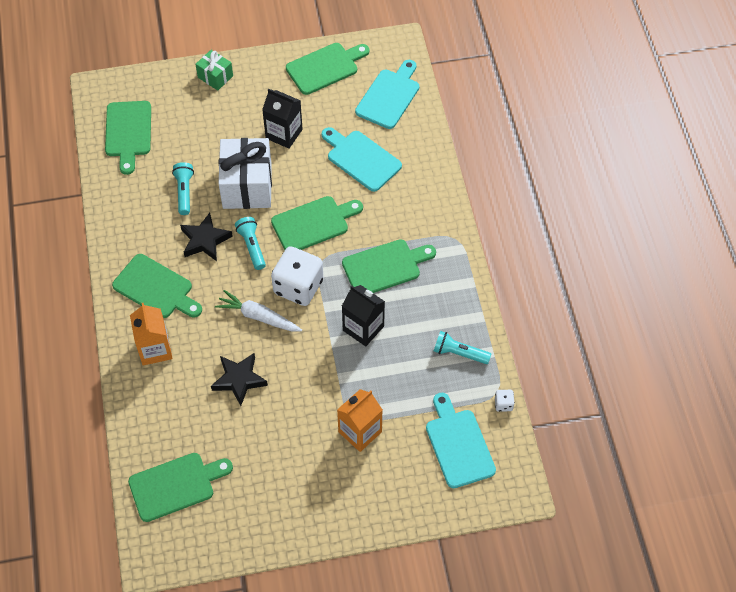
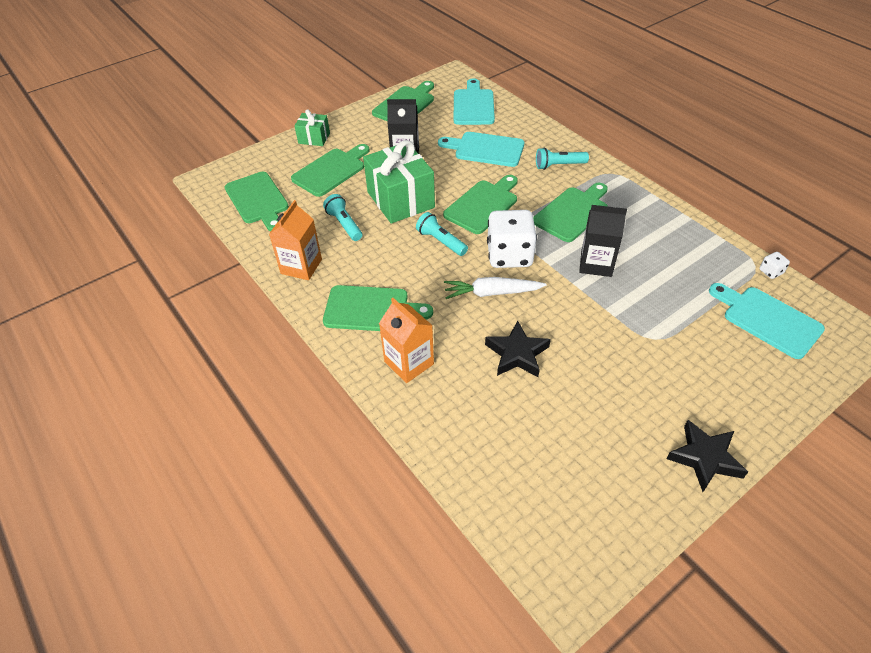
camera: 25 degrees left, 10 degrees down
green cutting board [128,453,233,522] -> green cutting board moved to [291,144,370,197]
black star [180,213,233,261] -> black star moved to [667,420,748,492]
white gift [219,138,272,209] -> green gift [363,140,435,224]
orange carton [337,389,383,452] -> orange carton moved to [269,200,322,280]
turquoise flashlight [434,331,491,364] -> turquoise flashlight moved to [536,148,589,170]

